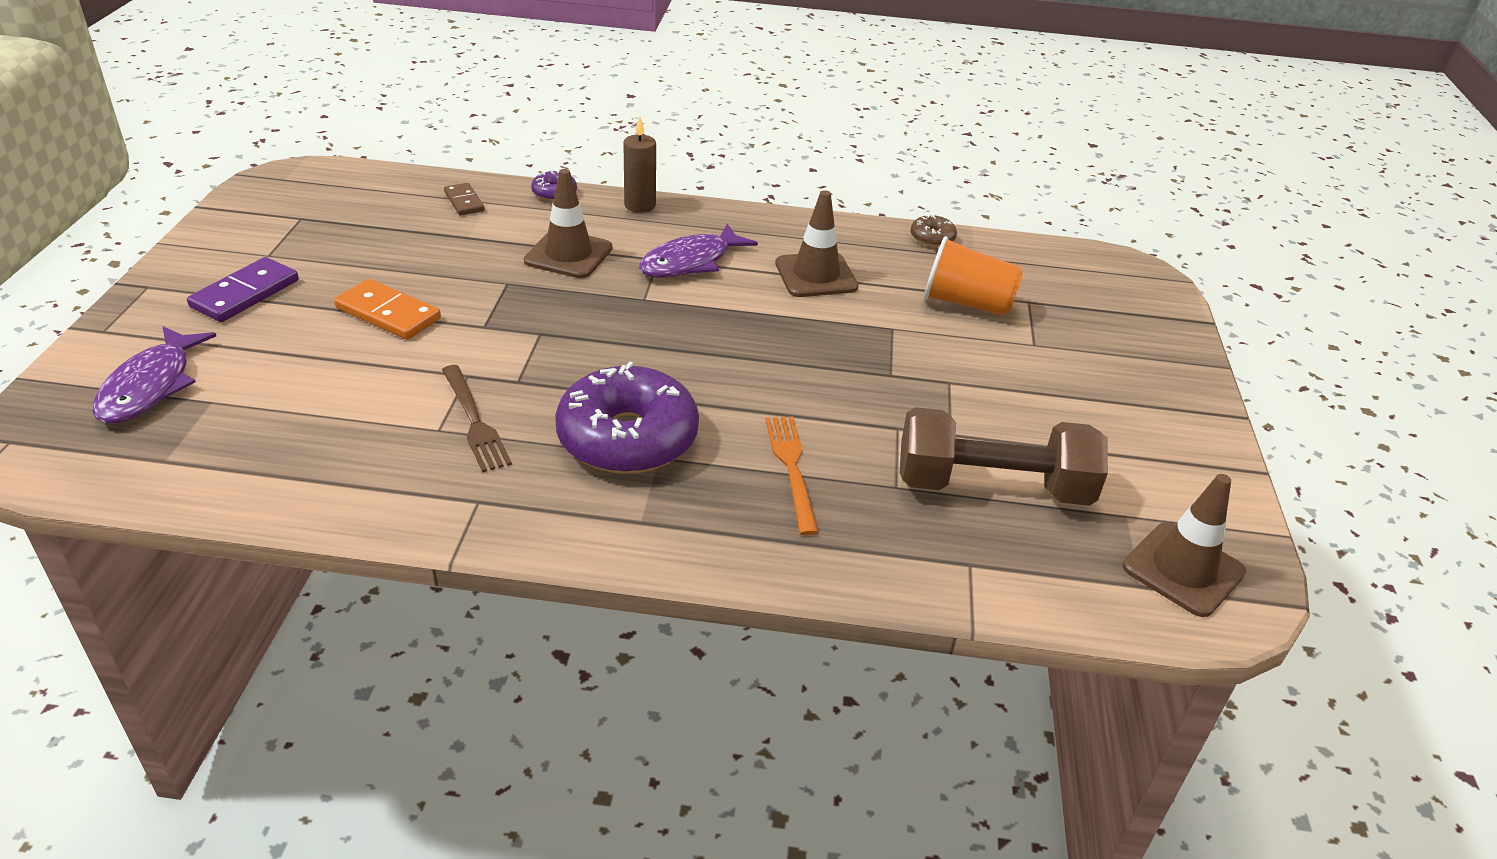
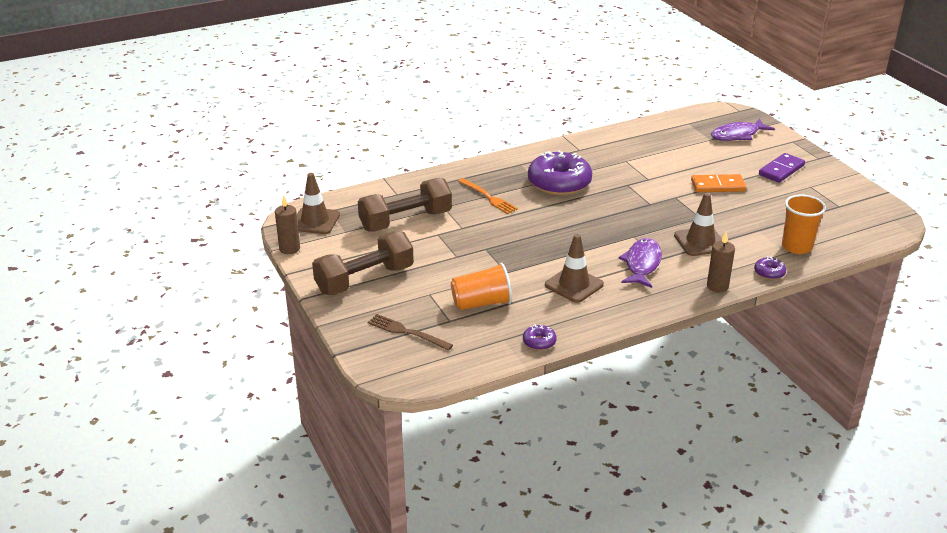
camera: 150 degrees right, 5 degrees down
purple fish [93,326,216,424] -> purple fish turned 90 degrees counterclockwise [711,118,775,141]
purple domino [187,257,299,322] -> purple domino turned 45 degrees clockwise [759,153,805,183]
brown fork [442,365,512,472] -> brown fork moved to [368,314,453,351]
brown domino [444,183,485,215] -> orange cup [782,194,826,254]
brown donut [910,214,957,247] -> purple donut [523,324,557,350]
none -> brown candle [275,195,300,254]
none -> brown dumbbell [312,231,414,295]

